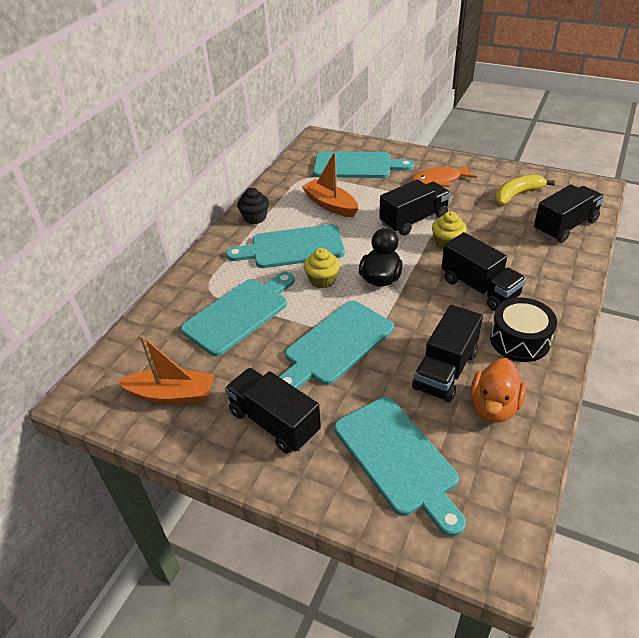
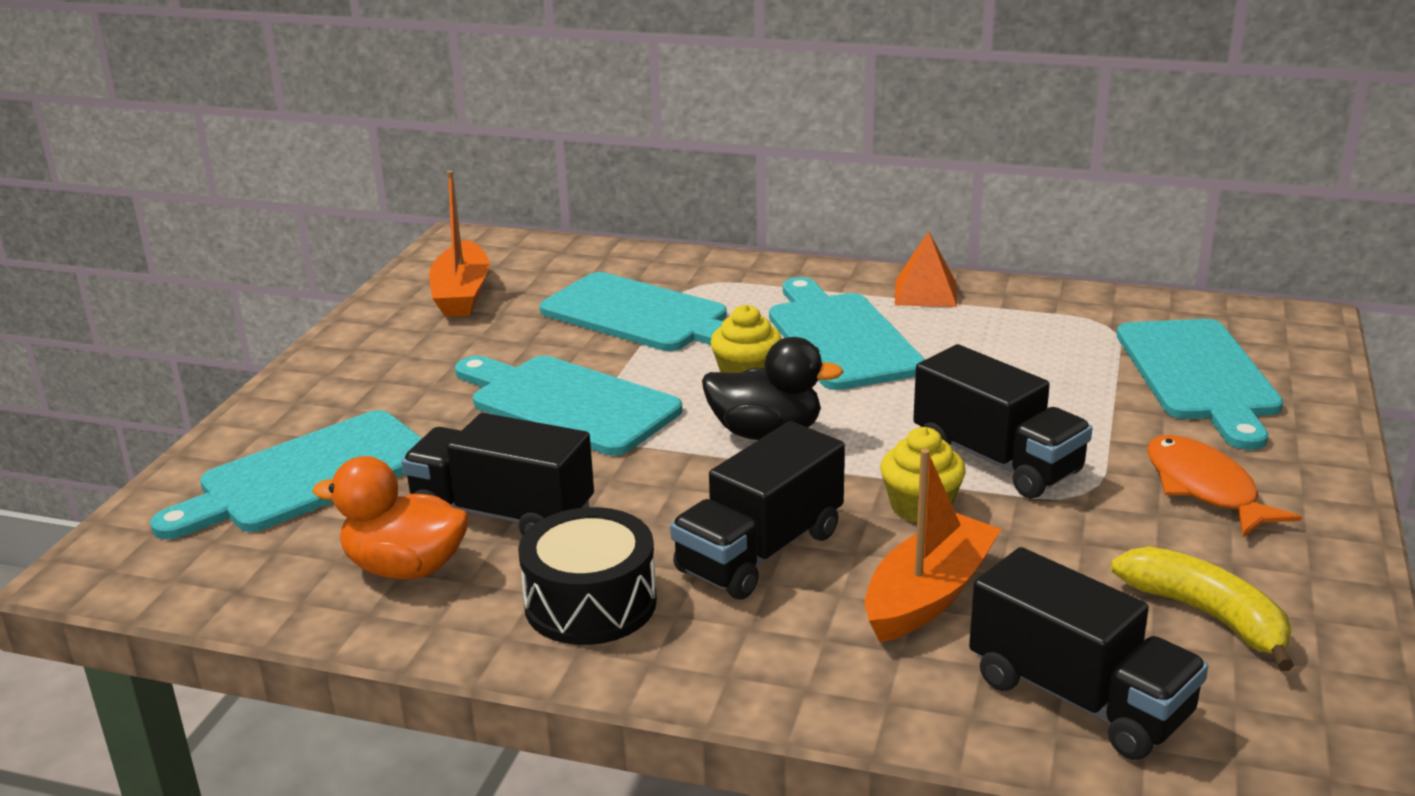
camera: 80 degrees right, 15 degrees down
black truck [225,368,321,454] -> none
black cupcake [237,188,269,224] -> orange pyramid [895,231,957,307]
orange boat [301,152,358,217] -> orange boat moved to [865,449,1002,642]

